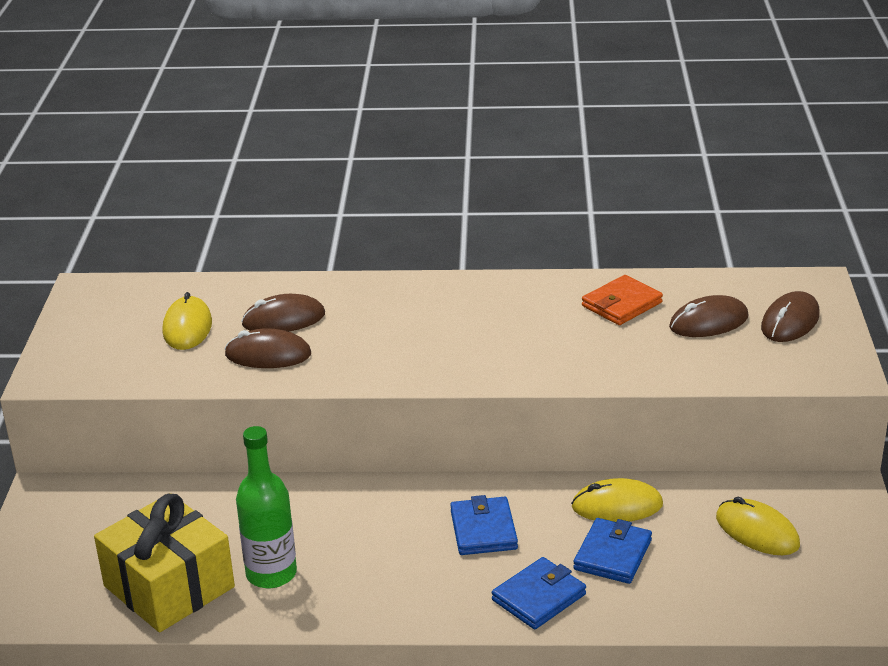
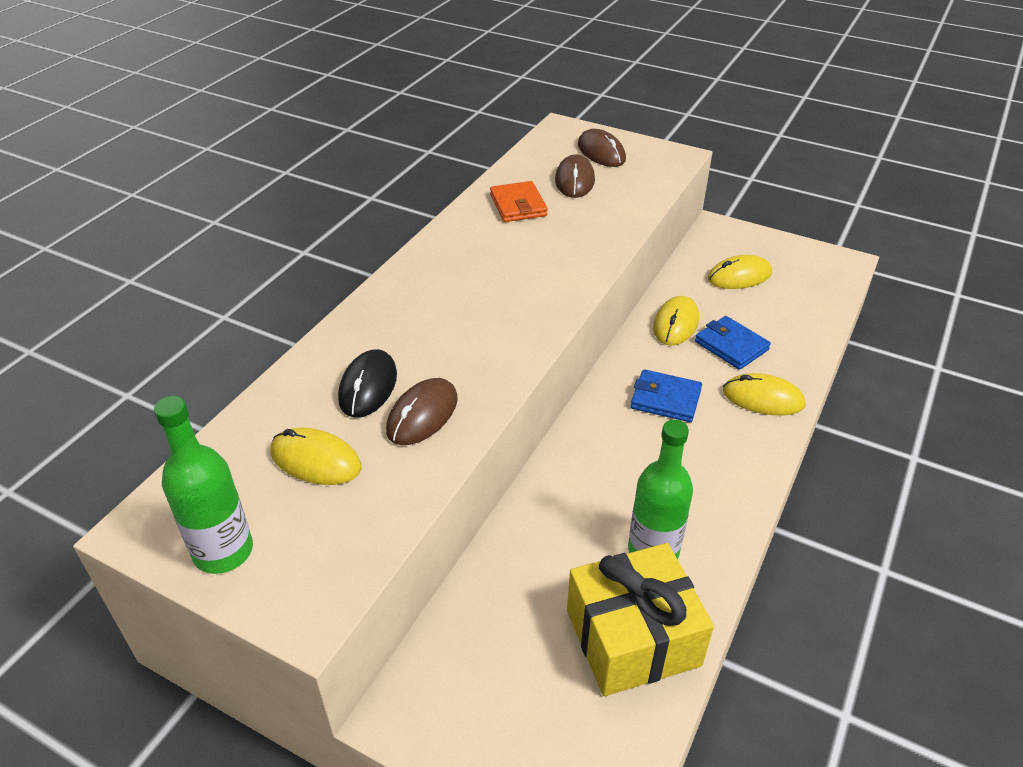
camera: 65 degrees left, 10 degrees up
brown mouse [241,294,325,332] -> black mouse [338,349,397,418]
blue wallet [492,557,586,629] -> yellow mouse [723,373,805,416]
none -> green bottle [154,396,253,574]

